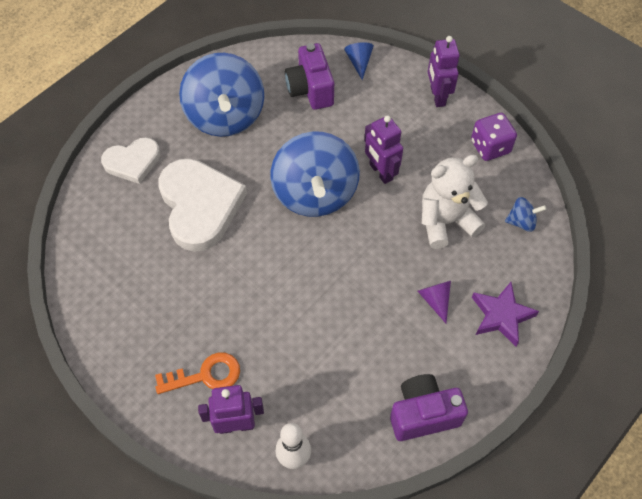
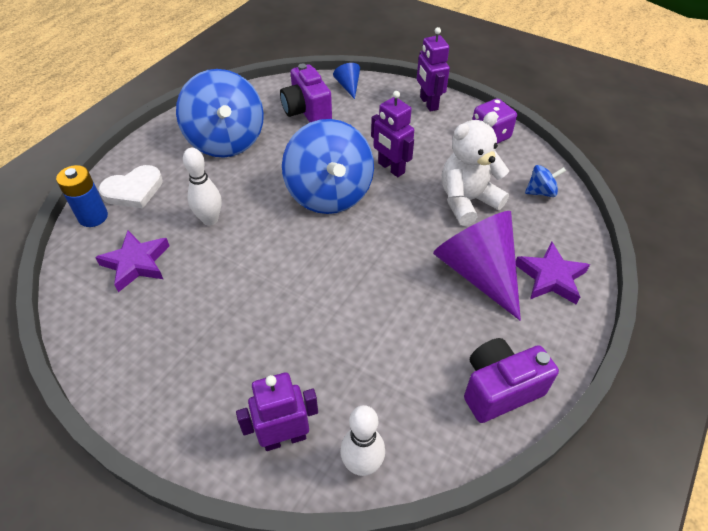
camera: 10 degrees left, 10 degrees down
orange key [155,352,240,394] -> none
white heart [158,158,247,252] -> white bowling pin [183,148,222,226]
purple cone [417,281,451,323] -> purple cone [433,211,521,321], size x2.24
none -> blue battery [56,165,108,227]
none -> purple star [95,231,169,292]

